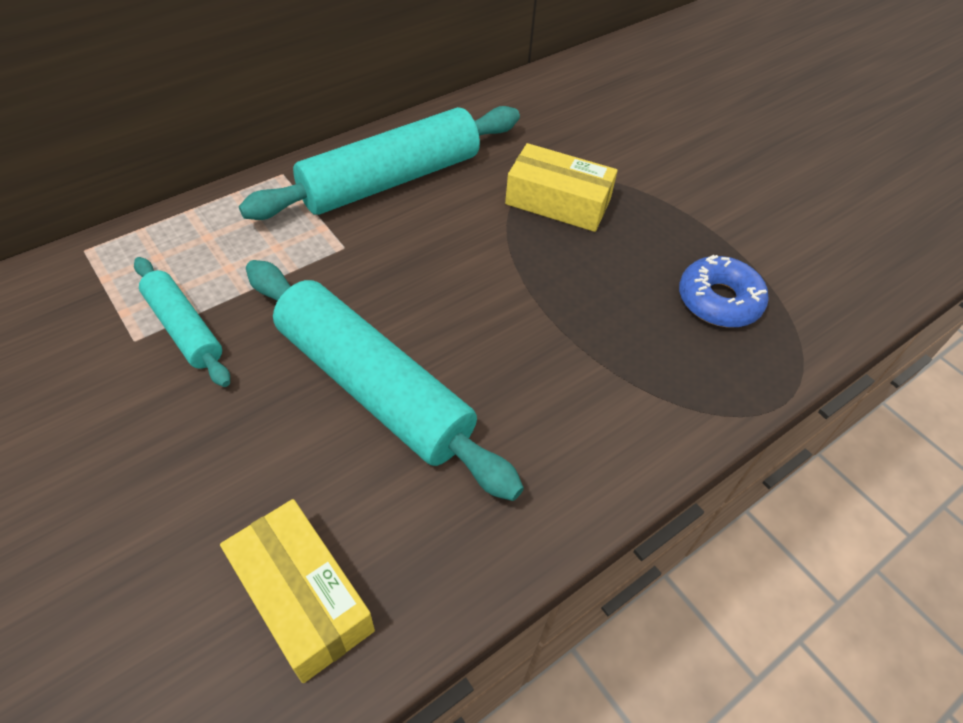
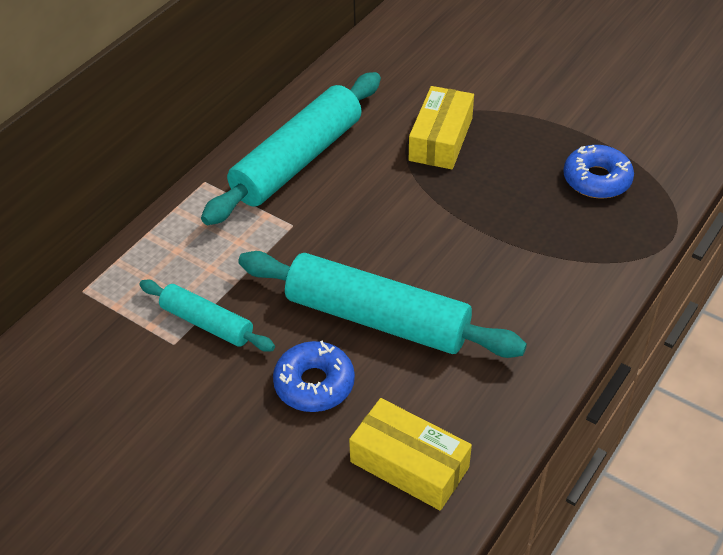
camera: 15 degrees left, 5 degrees down
yellow box [505,143,618,232] -> yellow box turned 75 degrees counterclockwise [409,86,474,169]
none -> blue donut [273,341,355,412]

